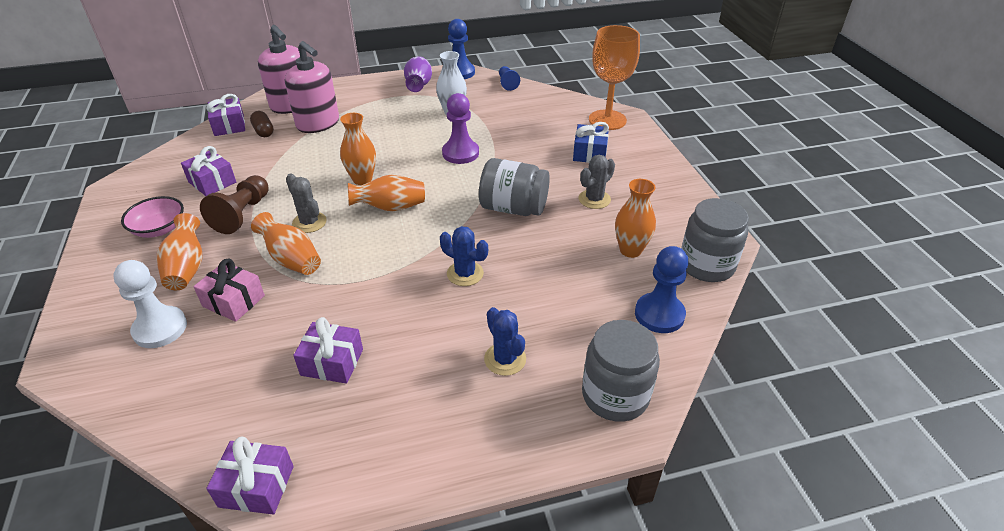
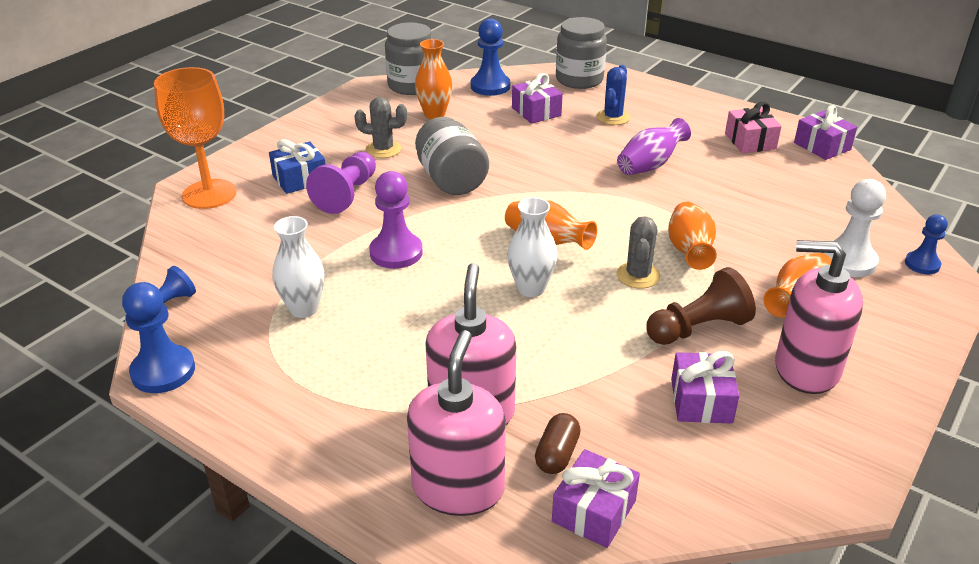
camera: 130 degrees left, 5 degrees down
pink bowl [121,196,184,238] -> pink soap dispenser [775,240,863,394]
pink gift [193,259,265,322] -> pink gift moved to [725,102,782,153]
purple gift [293,317,363,384] -> purple gift moved to [512,73,563,124]
orange vase [340,113,376,185] -> white vase [507,197,557,297]
purple vase [404,57,432,92] -> purple vase moved to [617,118,691,175]
blue cactus [440,226,488,286] -> none
none -> purple pawn [306,152,376,214]
none -> blue pawn [905,214,948,274]

